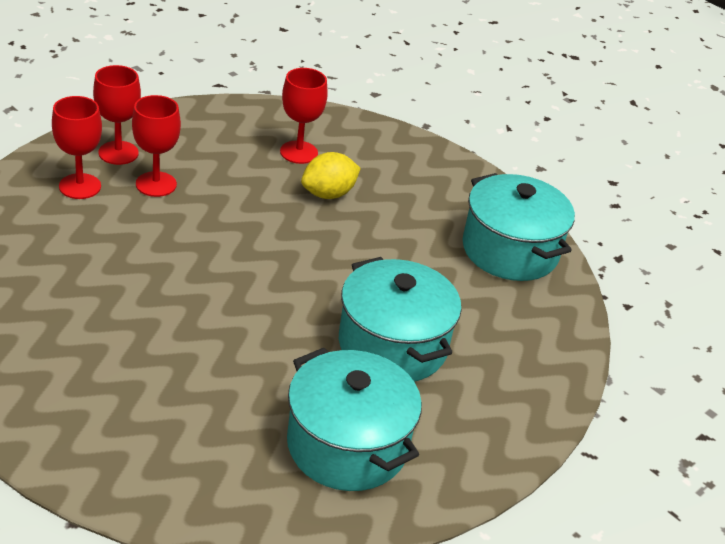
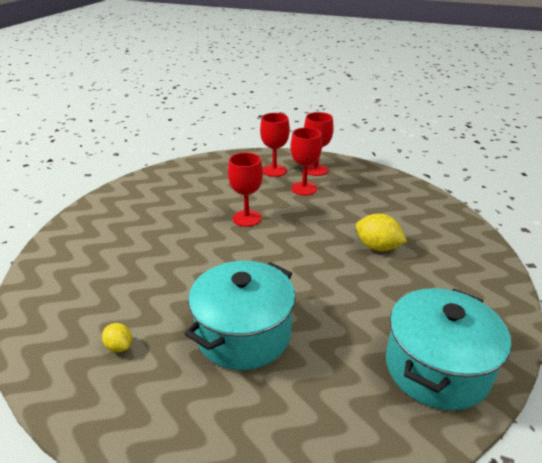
camera: 70 degrees right, 5 degrees down
red goblet [280,68,328,164] -> red goblet moved to [228,153,263,227]
turquoise pot [287,348,422,491] -> yellow lemon [102,323,132,352]

